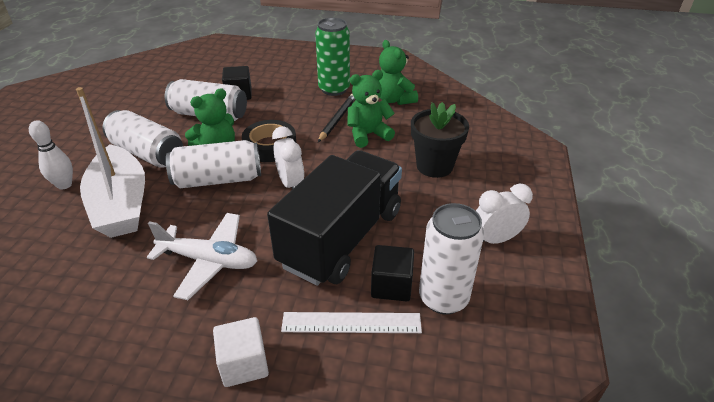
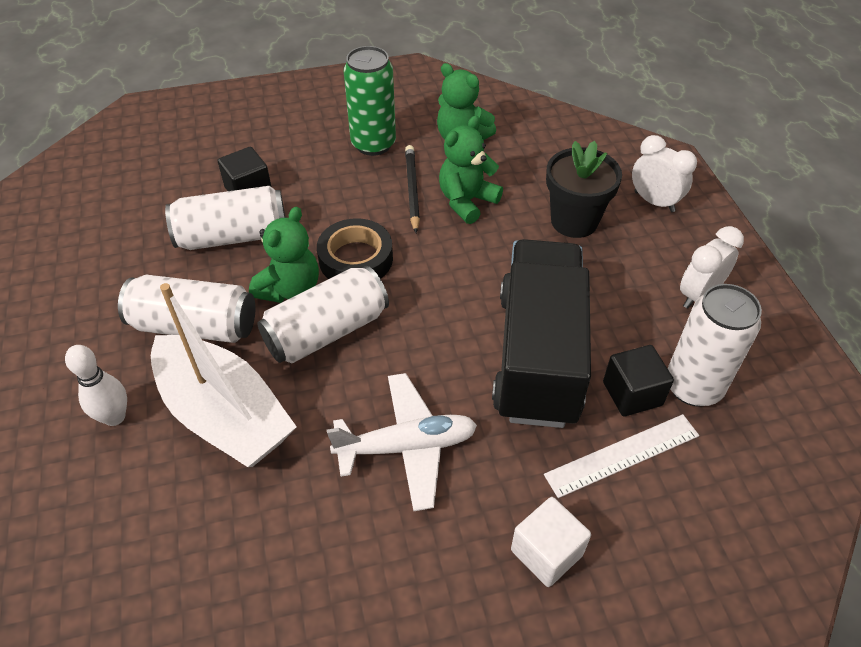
camera: 25 degrees left, 10 degrees up
white clock [272,126,304,189] -> white clock moved to [632,135,697,212]

